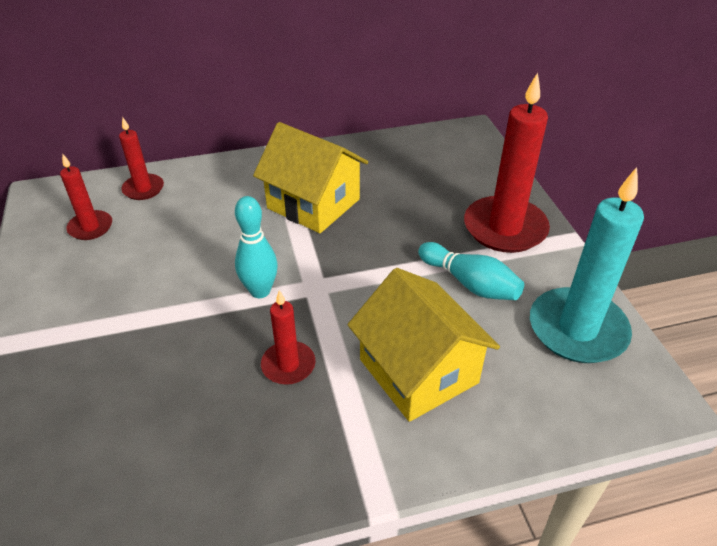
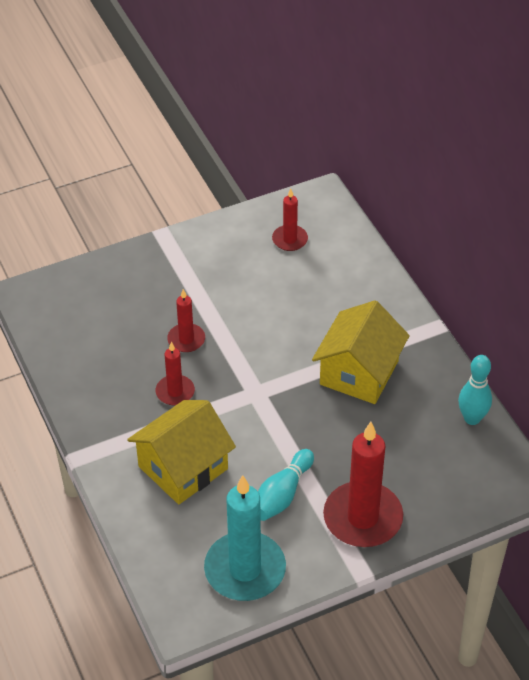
camera: 80 degrees right, 5 degrees up
red candle [119,117,164,200] -> red candle moved to [167,289,205,352]
turquoise bowling pin [235,196,278,298] -> turquoise bowling pin moved to [458,355,492,425]

